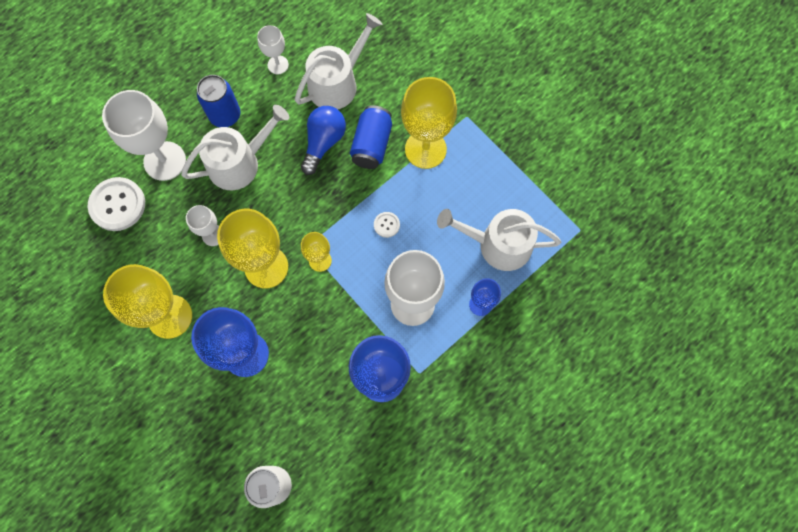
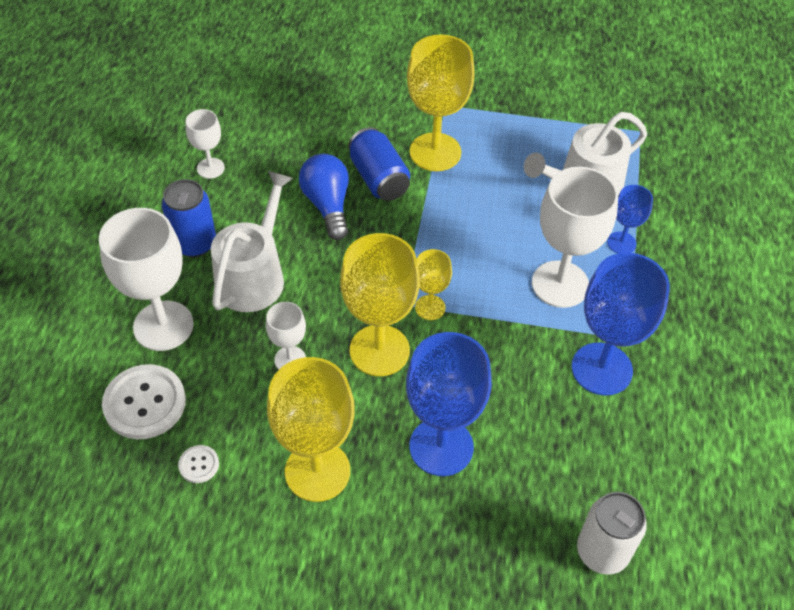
camera: 40 degrees left, 20 degrees down
white watering can [295,13,382,109] -> none
white button [374,212,400,238] -> white button moved to [178,445,219,483]

